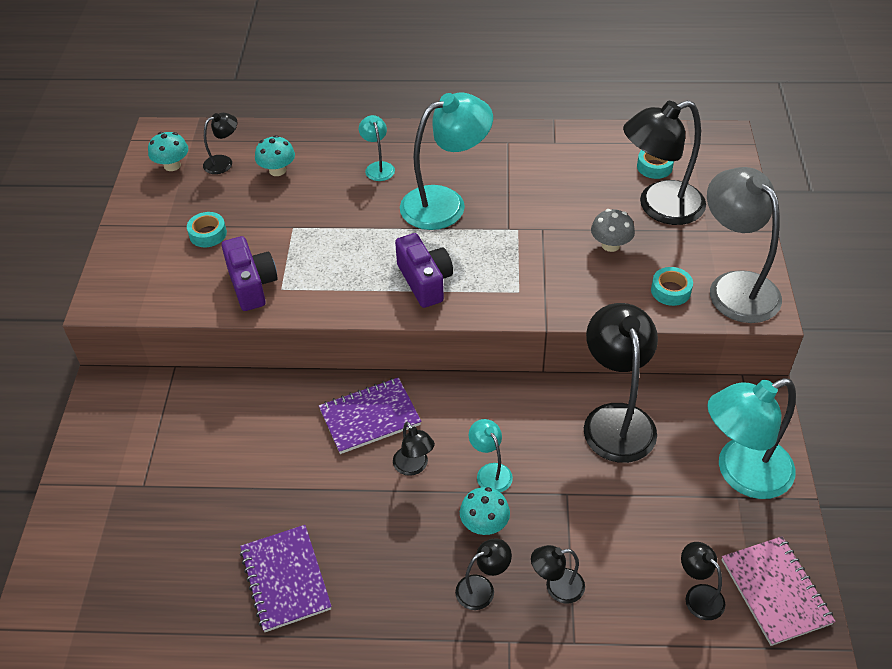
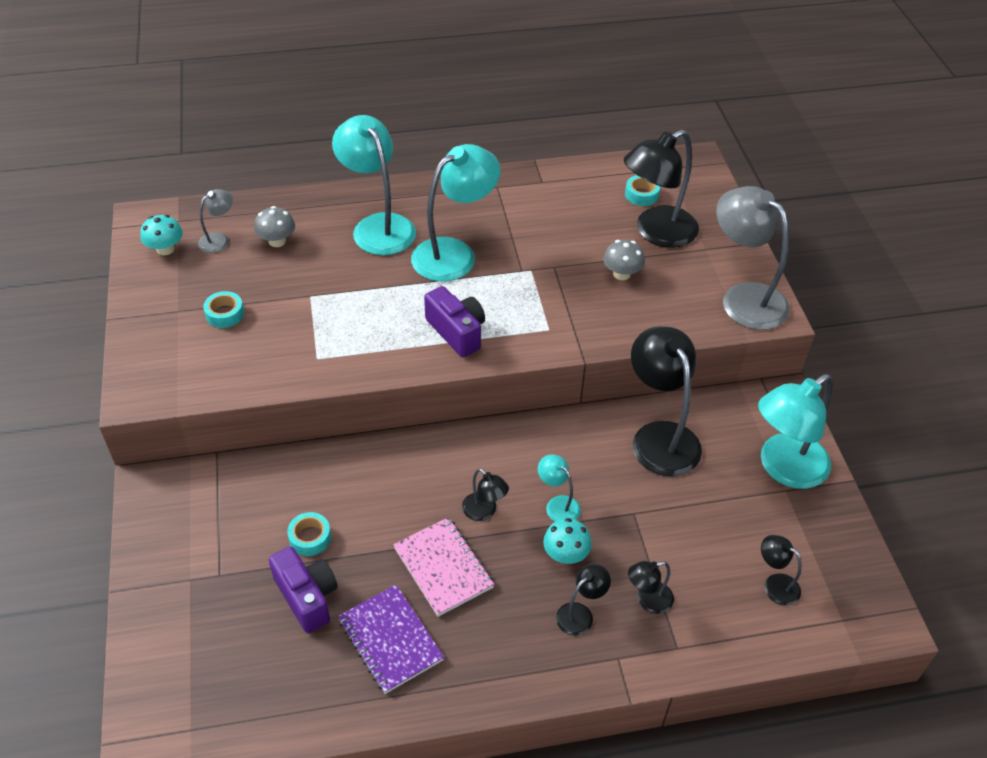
camera: 15 degrees left, 0 degrees up
black lamp [203,113,237,174] -> grey lamp [198,189,233,253]
purple camera [222,236,277,311] -> purple camera moved to [269,546,338,633]
turquoise mushroom [255,135,295,176] -> grey mushroom [254,206,295,247]
purple notebook [319,377,421,454] -> none
turquoise lamp [359,115,395,181] -> turquoise lamp [332,115,416,255], size x2.11
turquoise tape [651,267,693,306] -> turquoise tape moved to [287,512,331,556]
pink notebook [722,536,835,646] -> pink notebook moved to [393,517,494,617]

